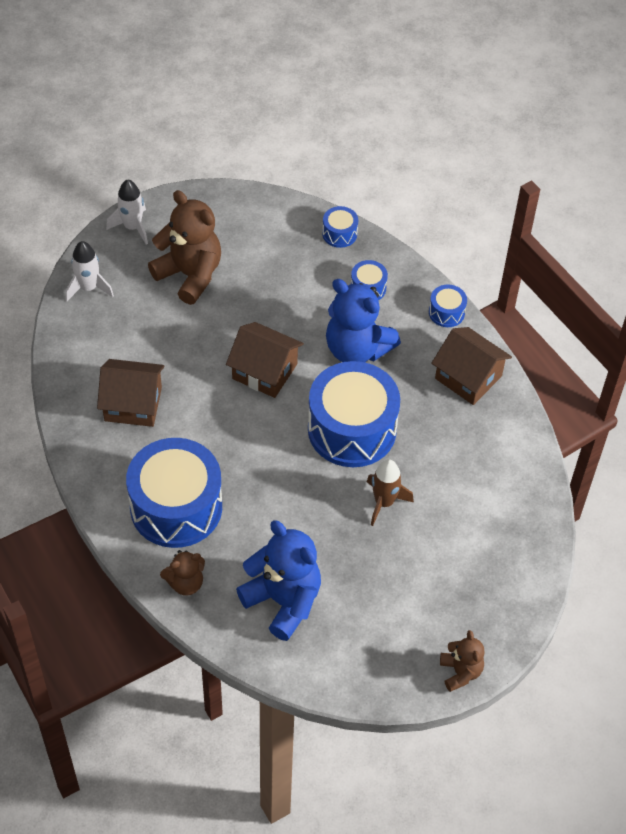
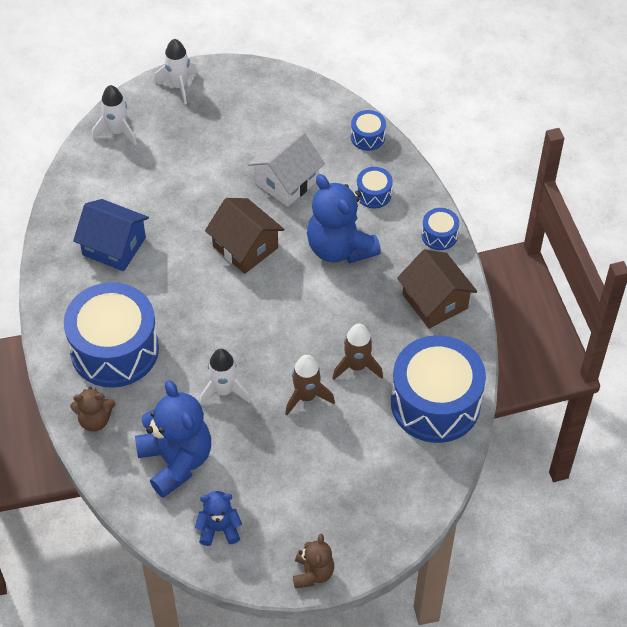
camera: 20 degrees right, 0 degrees up
brown house [97,359,165,427] -> blue house [73,199,149,271]
brown teddy bear [148,190,221,305] -> none
blue drum [308,361,400,467] -> blue drum moved to [391,335,486,443]
none -> blue teddy bear [195,491,242,546]
none -> white rocket [199,349,250,405]
none -> white house [248,132,325,207]
none -> brown rocket [332,324,383,380]

